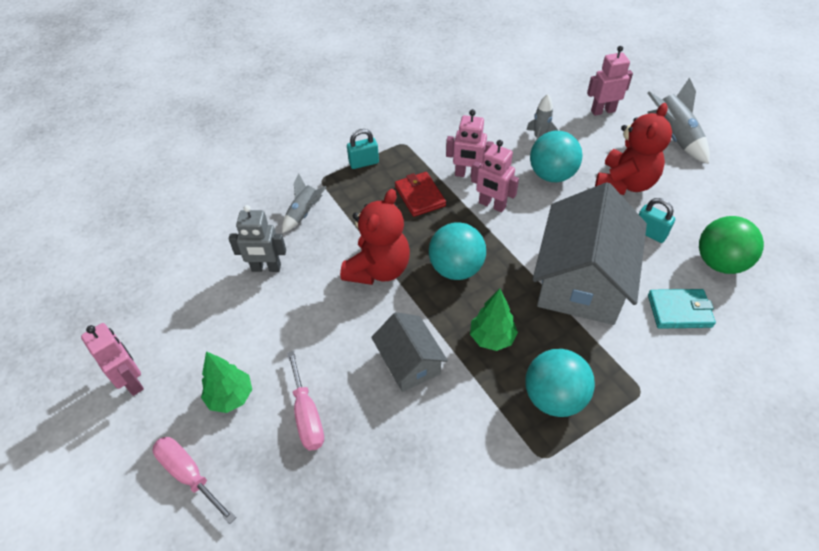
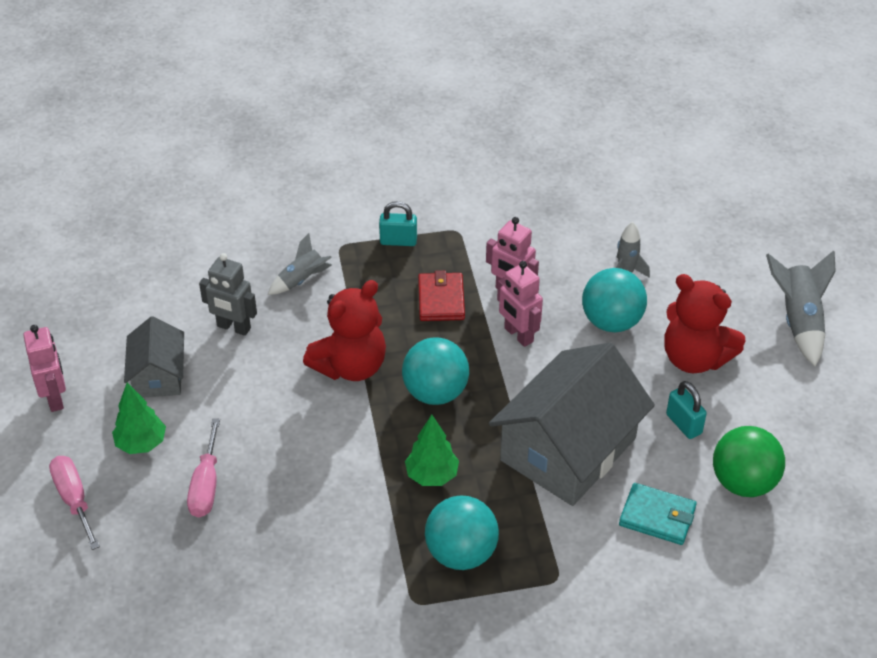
camera: 20 degrees right, 5 degrees down
grey house [371,312,448,392] -> grey house moved to [124,316,184,398]
pink robot [587,46,633,116] -> none
red teddy bear [595,103,672,195] -> red teddy bear turned 75 degrees clockwise [664,274,746,373]

